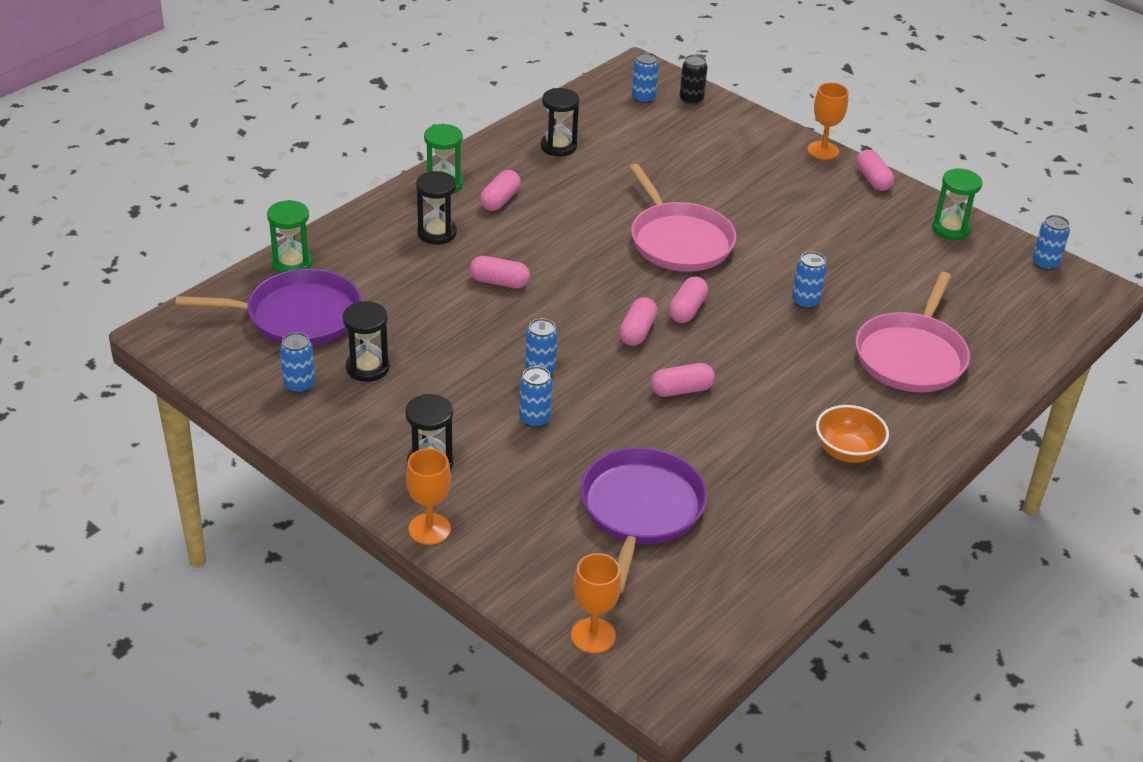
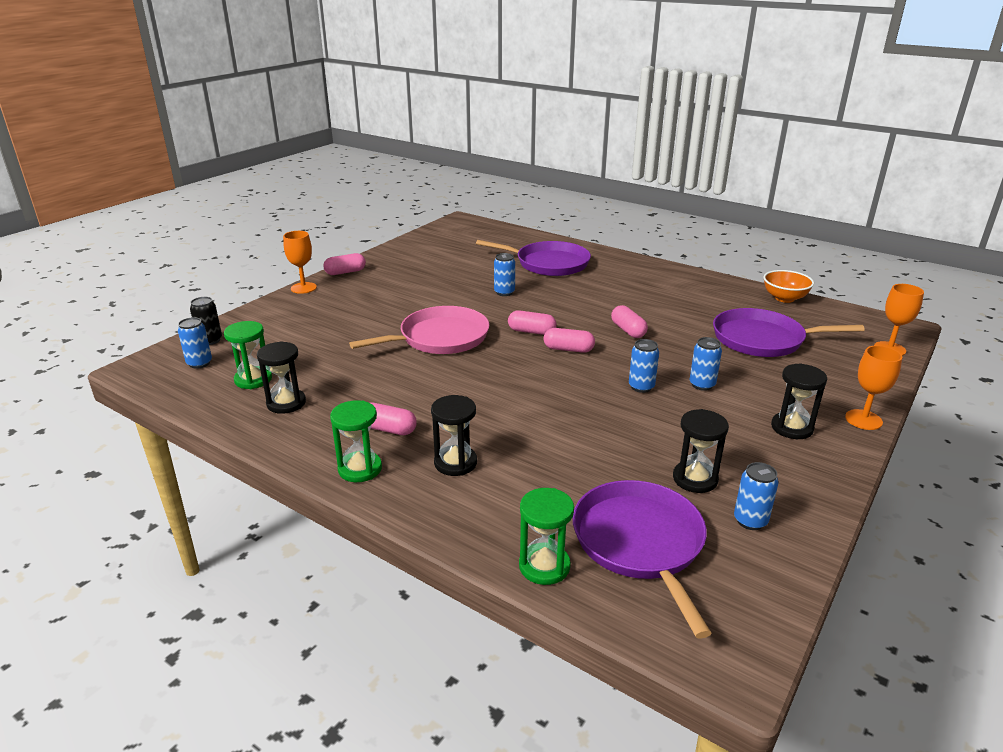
camera: 95 degrees left, 10 degrees down
pink capsule [470,256,530,288] -> none
orange bowl [816,405,889,463] -> orange bowl moved to [763,270,814,303]
pink pan [855,272,970,392] -> purple pan [476,240,591,276]
green hourglass [932,168,982,240] -> green hourglass moved to [224,321,272,389]
blue can [1032,215,1070,271] -> none

